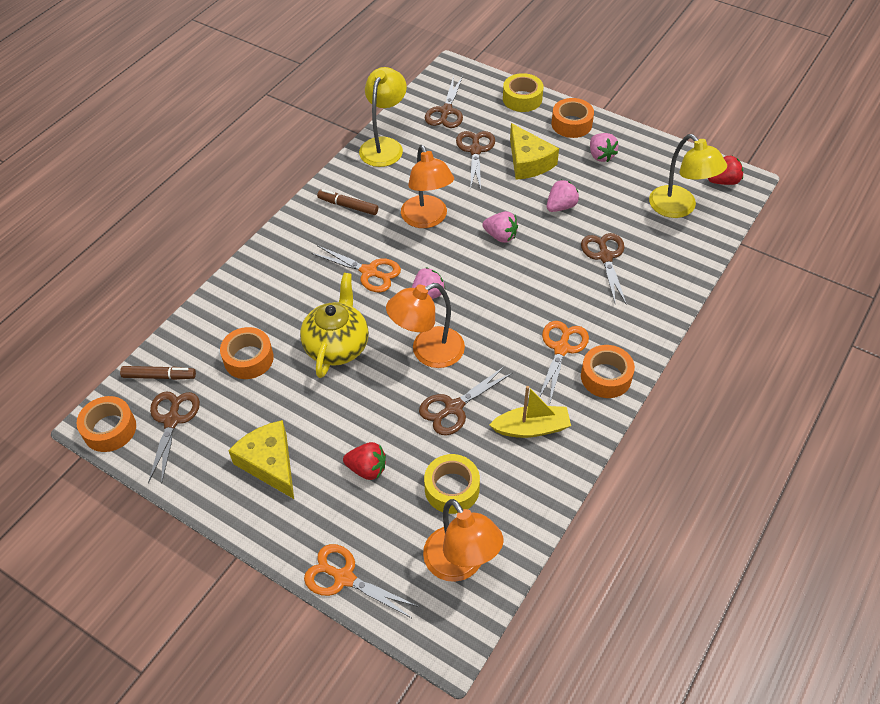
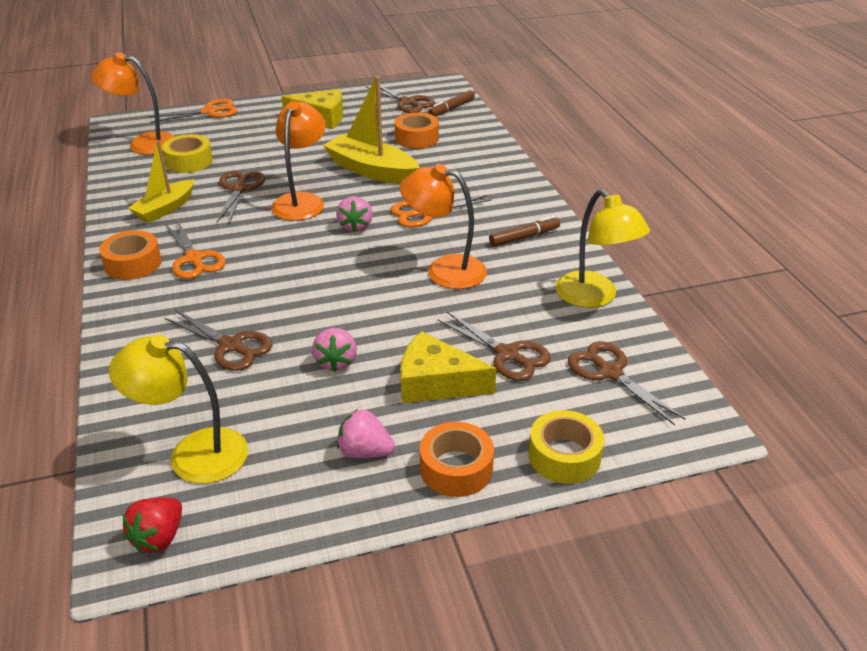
camera: 130 degrees right, 15 degrees down
orange tape [76,396,136,452] -> none
yellow teapot [300,273,369,378] -> yellow boat [323,76,420,184]
red strawberry [343,442,386,480] -> none
pink strawberry [482,211,518,243] -> none

